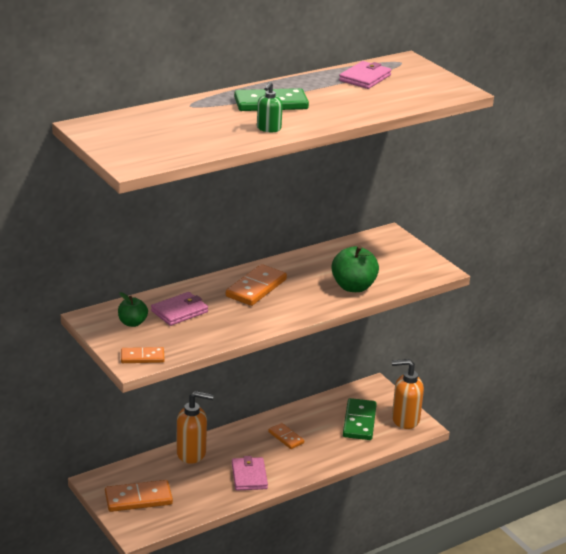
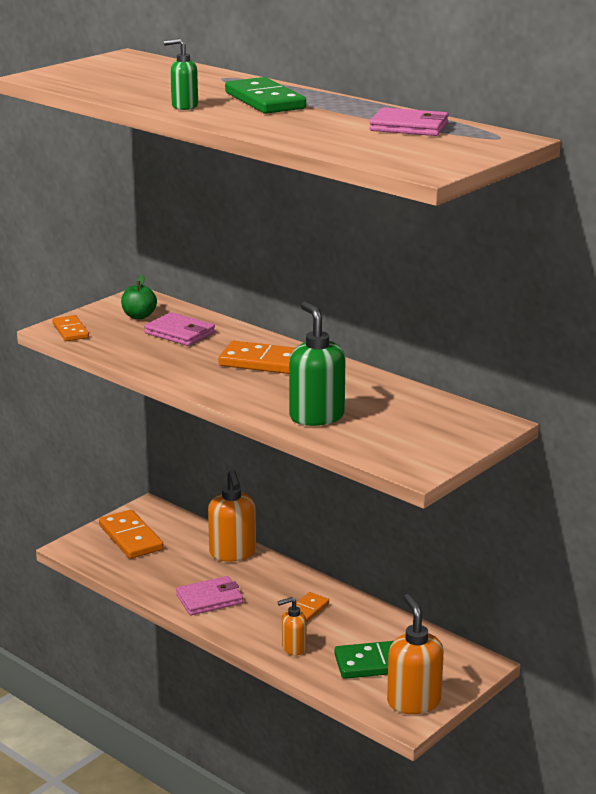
camera: 75 degrees right, 5 degrees down
green apple [331,245,379,292] -> green soap dispenser [289,302,345,426]
none -> orange soap dispenser [278,597,307,656]

